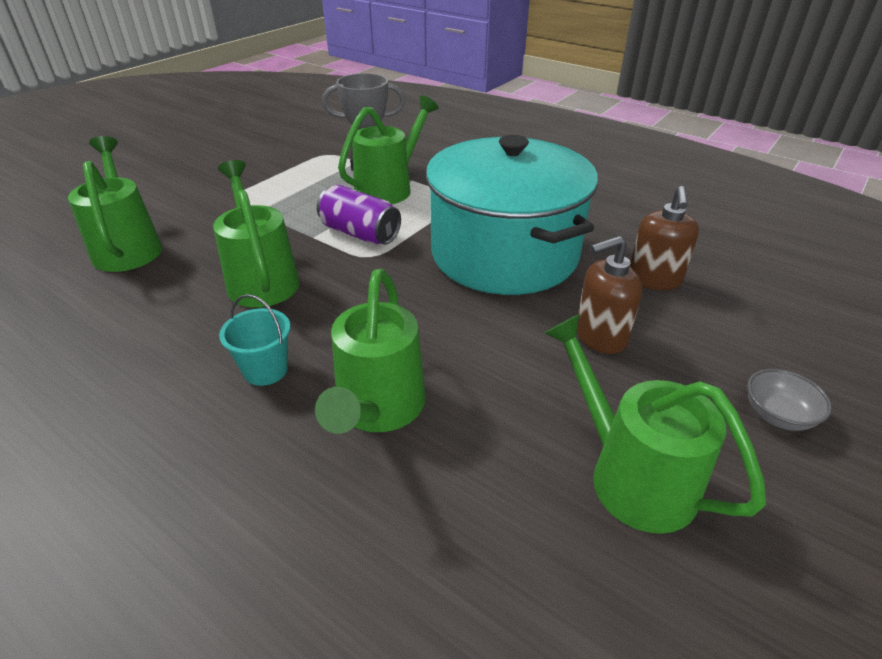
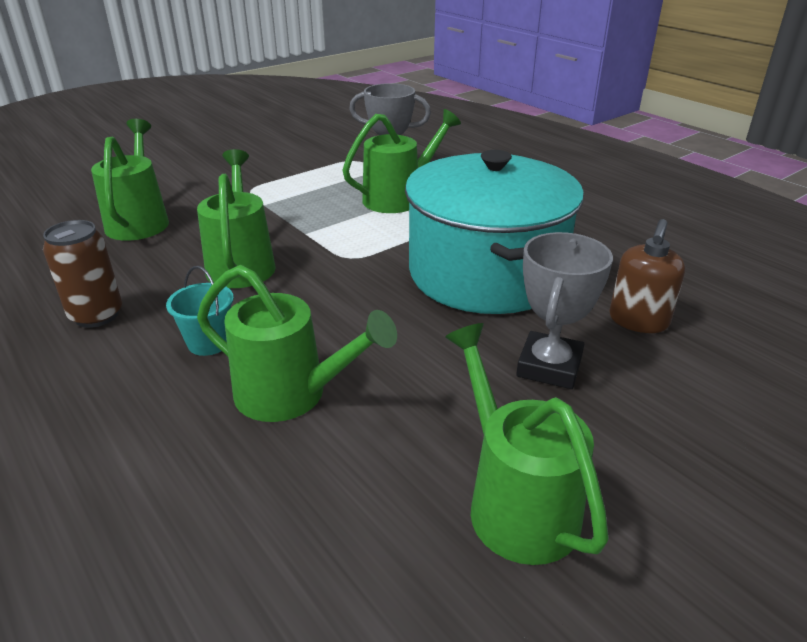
camera: 15 degrees right, 5 degrees down
green watering can [315,269,426,434] -> green watering can turned 90 degrees counterclockwise [197,265,397,422]
purple can [317,185,401,244] -> none
brown soap dispenser [577,236,642,354] -> grey trophy [516,232,613,389]
grey bowl [747,369,832,431] -> none
none -> brown can [43,220,122,328]

